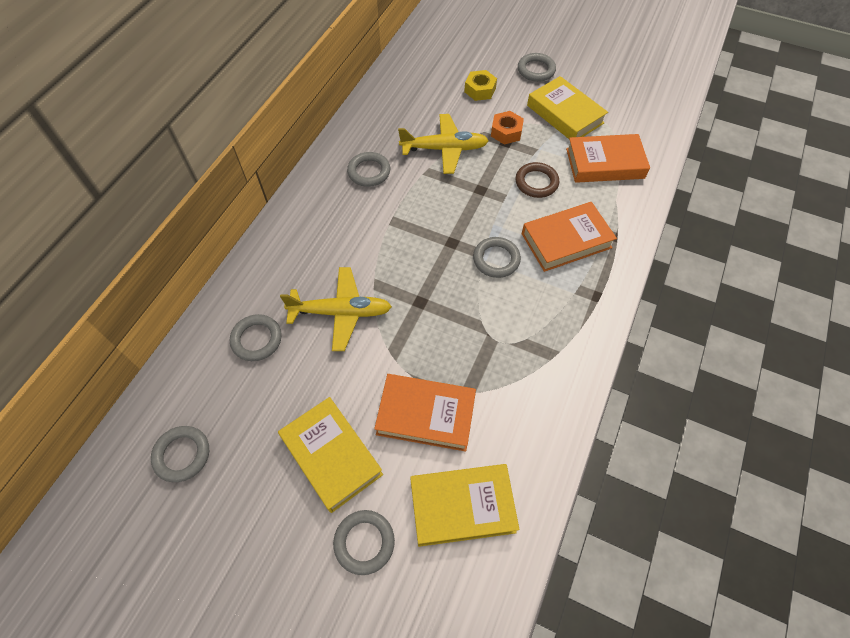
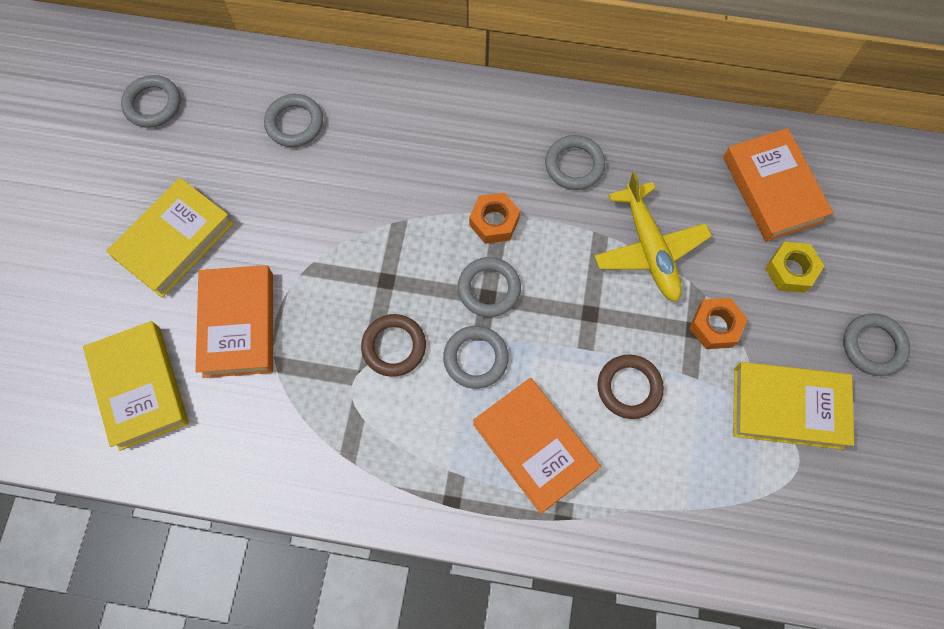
camera: 75 degrees right, 10 degrees up
yellow plane [280,267,392,351] -> none
grey ring [333,510,395,575] -> grey ring moved to [458,257,521,317]
yellow book [527,76,608,139] -> yellow book turned 60 degrees clockwise [733,362,854,450]
orange book [566,134,650,183] -> orange book moved to [723,128,834,242]
none -> brown ring [361,314,426,377]
none -> orange nut [469,193,520,244]

